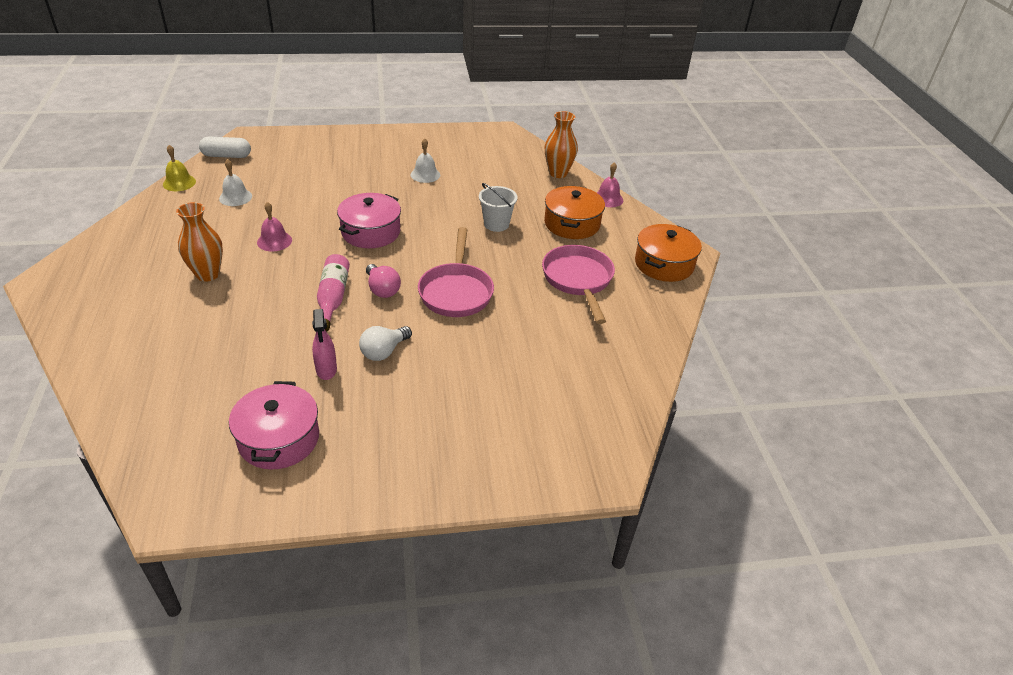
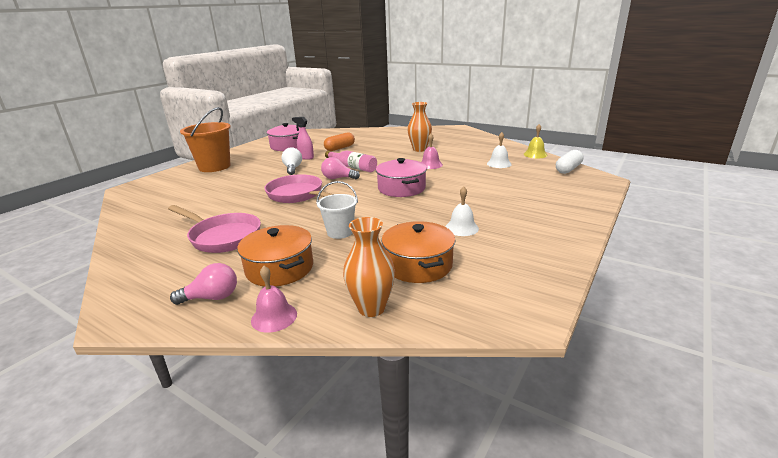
camera: 135 degrees right, 15 degrees down
orange pot [635,224,702,282] -> orange pot moved to [382,221,455,283]
none -> pink light bulb [170,263,237,305]
none -> orange bucket [180,107,231,172]
none -> orange capsule [324,133,355,151]

